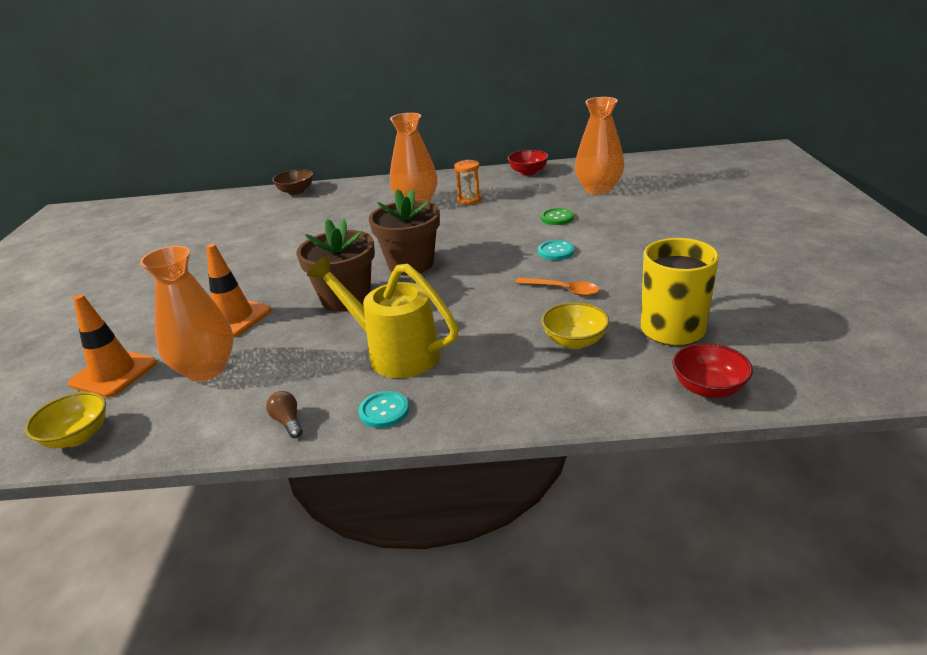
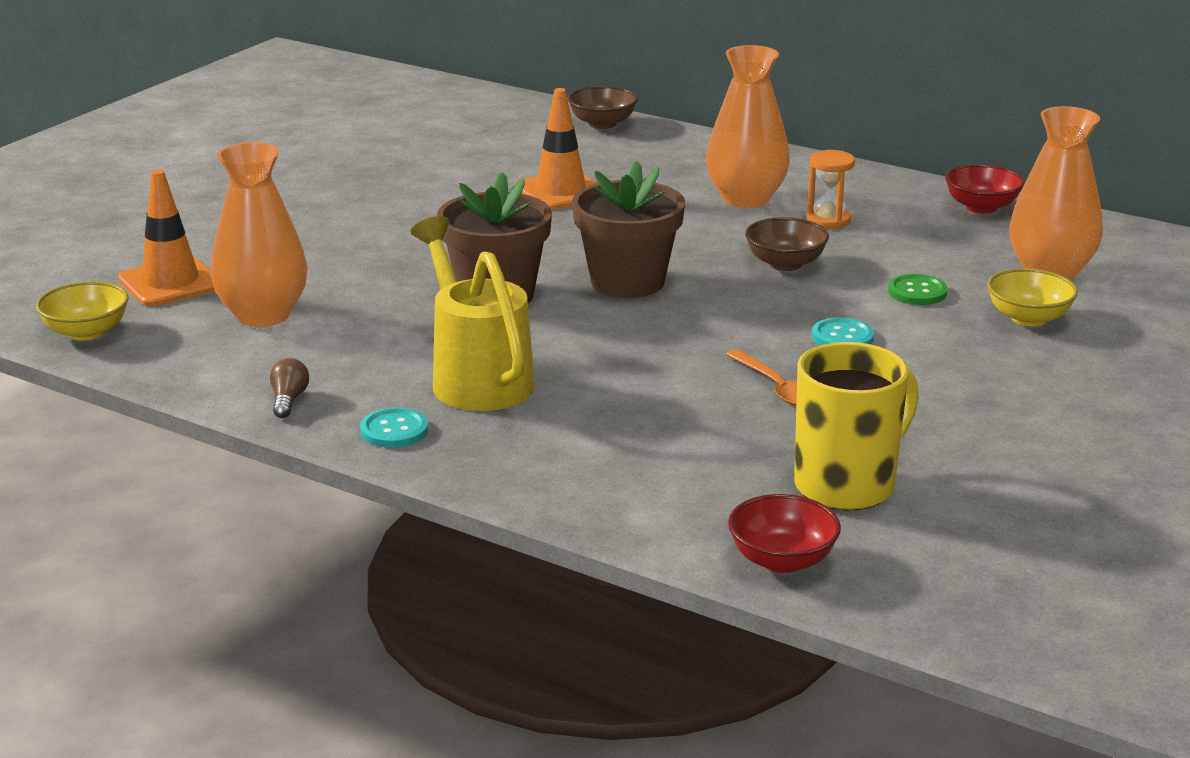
camera: 30 degrees right, 5 degrees down
orange traffic cone [206,244,271,338] -> orange traffic cone moved to [514,88,597,210]
yellow bowl [542,302,609,349] -> yellow bowl moved to [987,268,1078,326]
none -> brown bowl [745,217,829,271]

